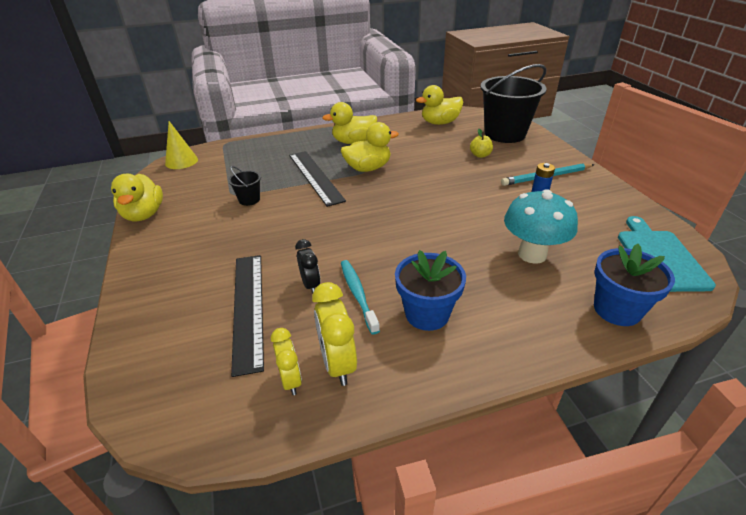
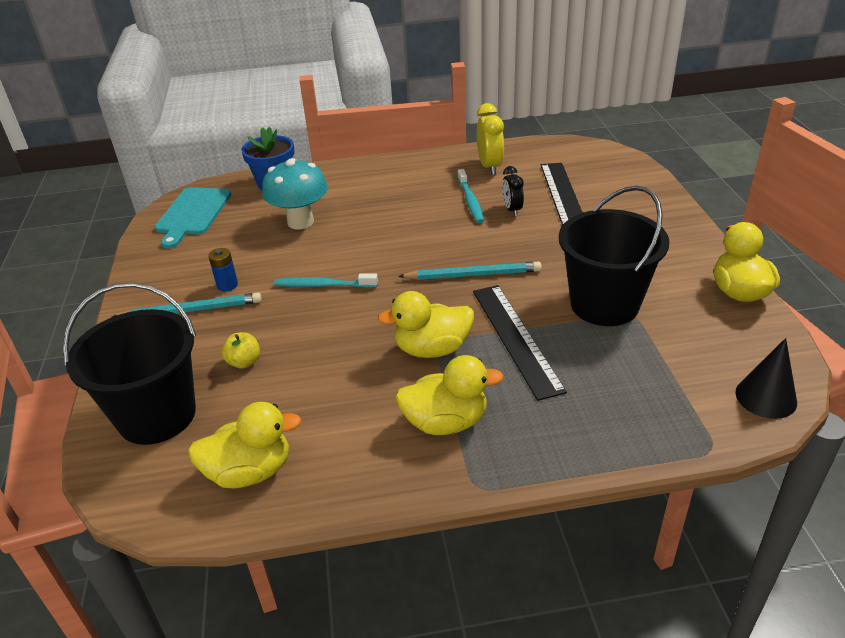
camera: 170 degrees left, 0 degrees up
yellow cone [165,121,198,169] -> black cone [735,338,797,419]
black bucket [228,166,261,206] -> black bucket [559,186,669,326], size x2.36
yellow clock [271,328,302,395] -> none
blue flower pot [395,250,466,331] -> none
none -> turquoise toothbrush [274,273,378,288]
none -> turquoise pencil [398,262,542,280]

